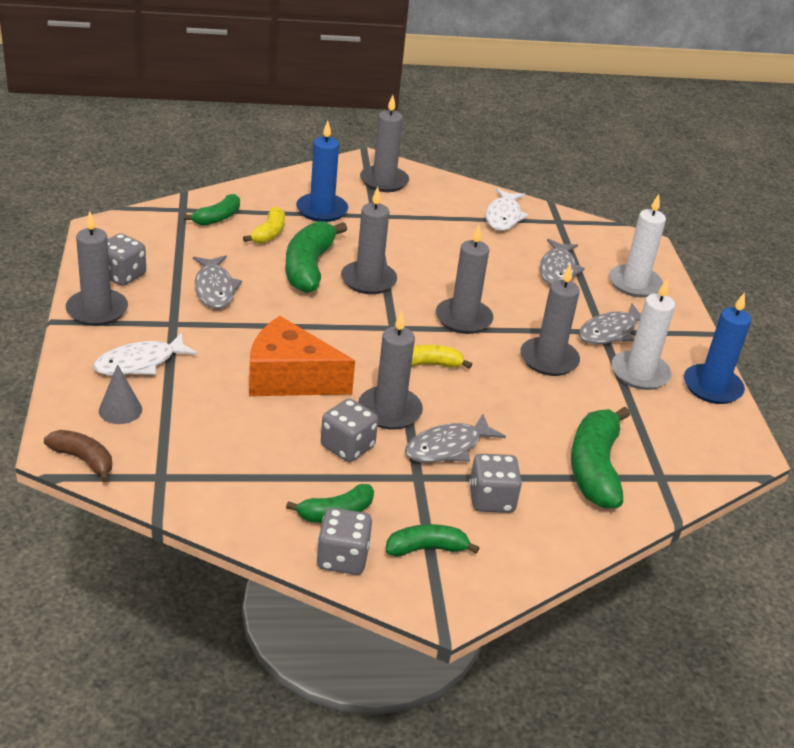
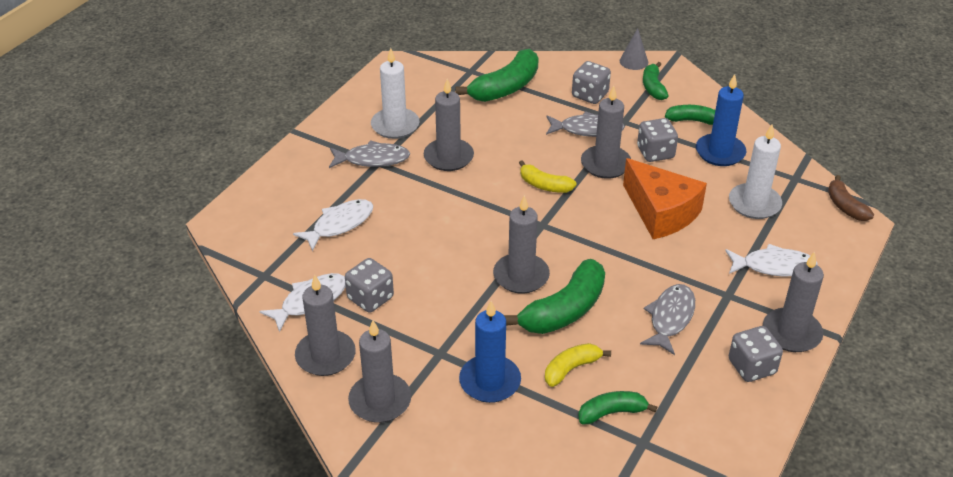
camera: 140 degrees left, 5 degrees up
grey cone [99,364,142,424] -> grey cone moved to [620,28,648,70]
grey dice [316,508,372,575] -> grey dice moved to [345,258,394,313]
green banana [386,524,479,557] -> green banana turned 60 degrees clockwise [643,62,668,100]
grey candle [436,225,493,334] -> grey candle moved to [295,275,356,376]
grey fish [540,239,585,285] -> white fish [293,199,373,251]
white candle [609,194,666,297] -> white candle moved to [729,125,782,219]
blue candle [684,292,751,404] -> blue candle moved to [696,74,746,166]

